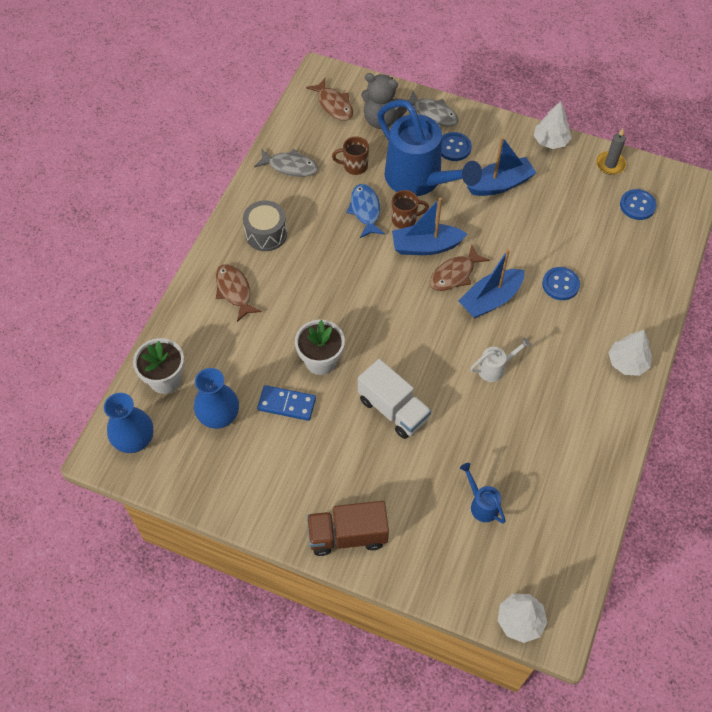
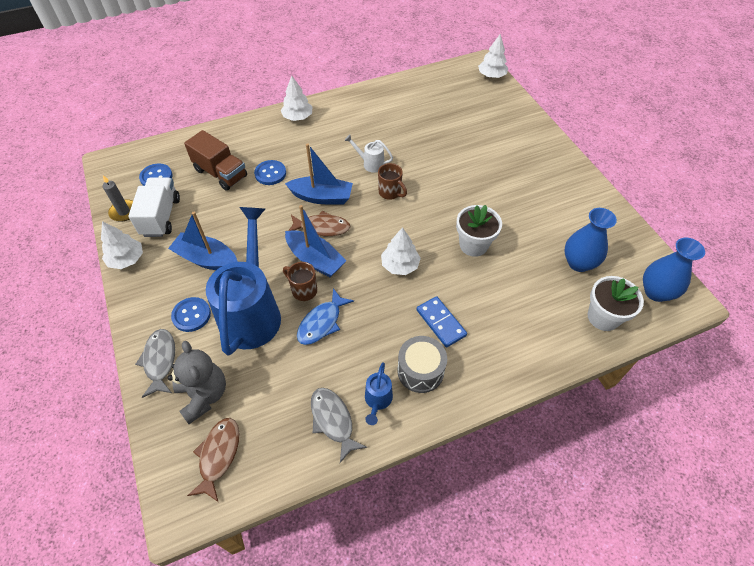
camera: 135 degrees left, 5 degrees down
brown fish [216,264,262,322] -> none
blue domino [257,385,316,421] -> blue domino moved to [417,296,467,348]
brown truck [307,501,389,556] -> brown truck moved to [184,130,247,191]
brown mug [332,136,369,175] -> brown mug moved to [378,163,407,200]
white truck [358,359,431,439] -> white truck moved to [128,177,180,237]
blue watering can [460,463,506,524] -> blue watering can moved to [365,362,393,425]
none -> white tree [381,227,421,275]

